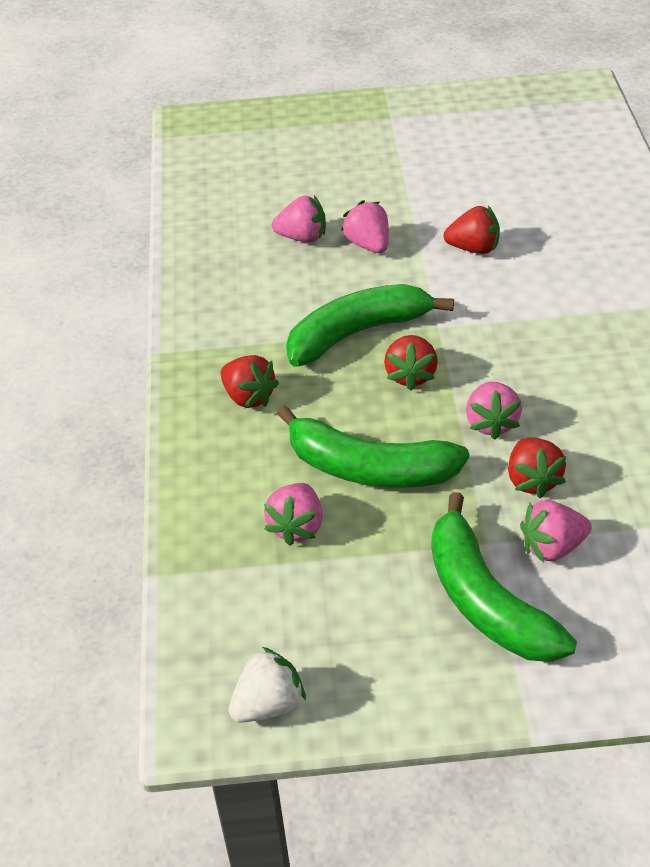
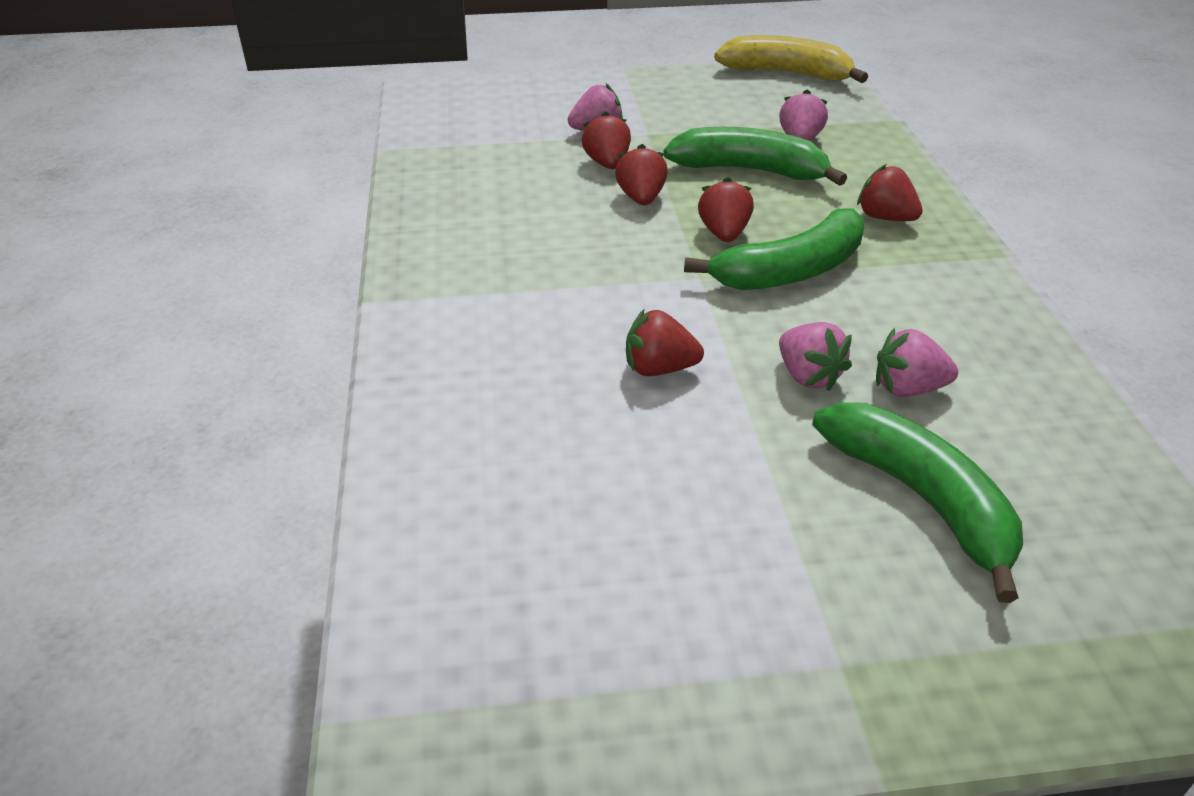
camera: 175 degrees right, 5 degrees down
white strawberry [229,647,306,723] -> yellow banana [714,35,868,83]
green banana [431,492,577,662] -> green banana moved to [812,402,1023,603]
pink strawberry [466,382,522,440] -> red strawberry [615,144,668,205]

